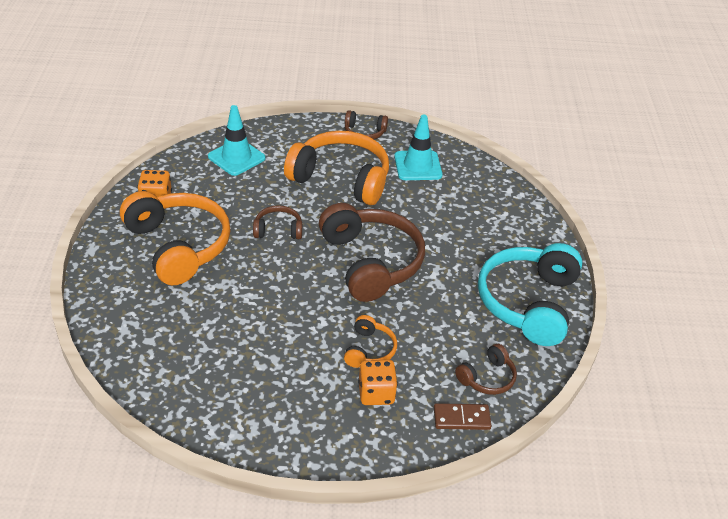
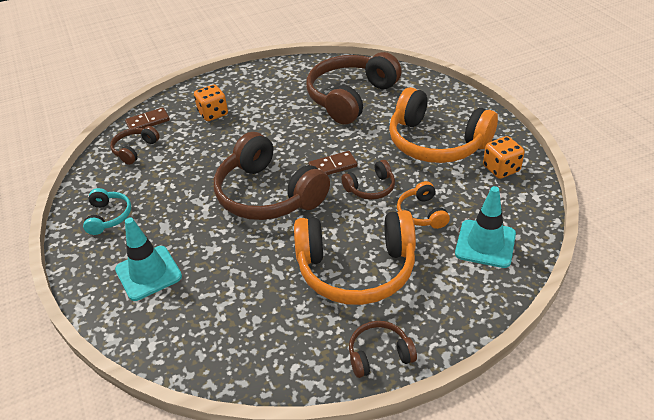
camera: 160 degrees right, 0 degrees up
orange headphones [344,315,397,368] -> orange headphones moved to [397,181,450,229]
turquoise traffic cone [394,114,442,180] -> turquoise traffic cone moved to [115,218,182,301]
turquoise headphones [478,243,582,346] -> turquoise headphones [83,188,131,235], size x0.47
none -> brown headphones [306,52,402,124]
none -> brown domino [308,151,357,175]

